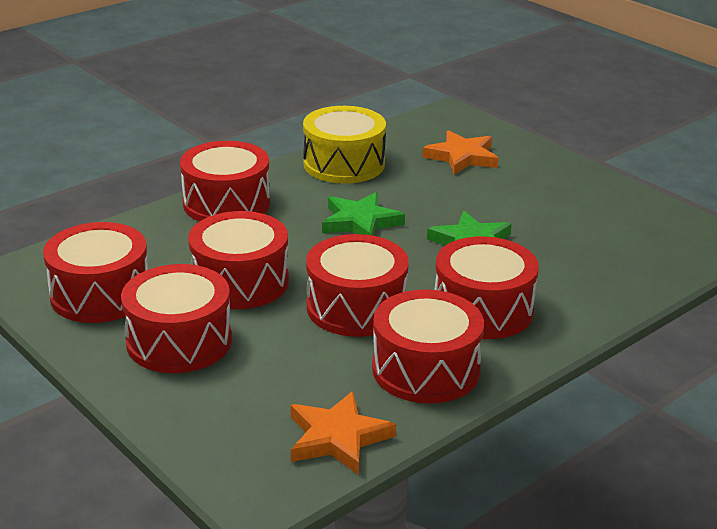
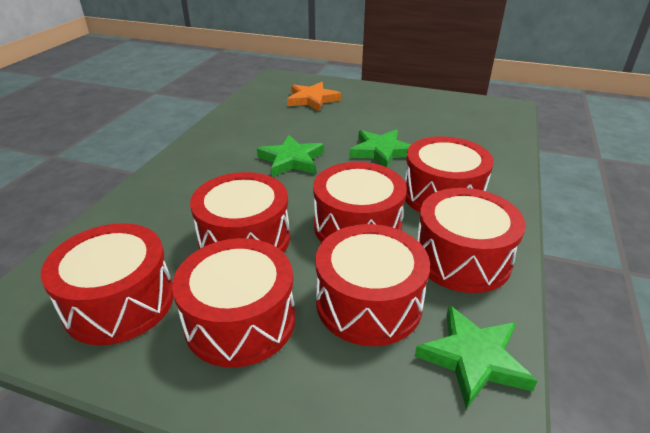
camera: 30 degrees left, 5 degrees up
red drum [180,141,270,221] -> red drum moved to [316,224,430,346]
orange star [290,391,396,475] -> green star [415,305,537,410]
yellow drum [303,106,386,184] -> none

